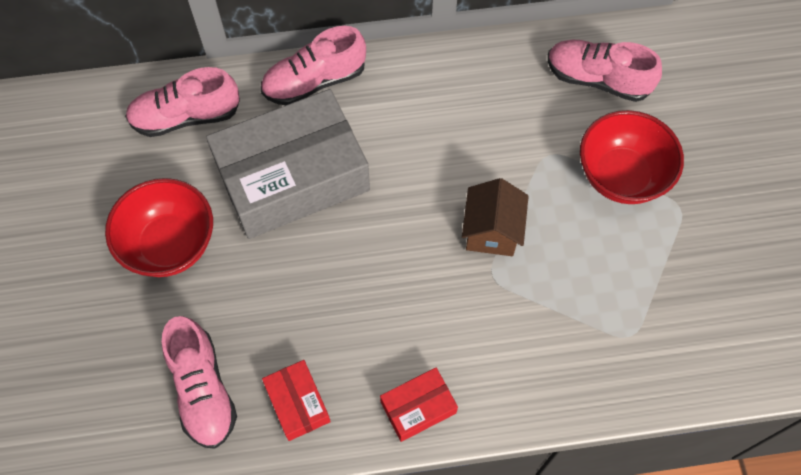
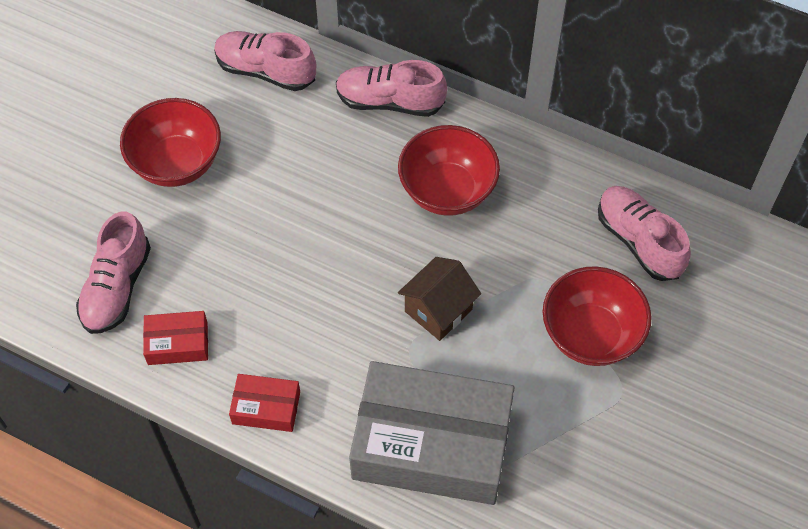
camera: 35 degrees right, 5 degrees down
grey box [206,89,370,239] -> grey box moved to [349,361,514,505]
red box [262,360,331,441] -> red box turned 75 degrees clockwise [143,311,208,365]
none -> red bowl [398,125,500,216]

